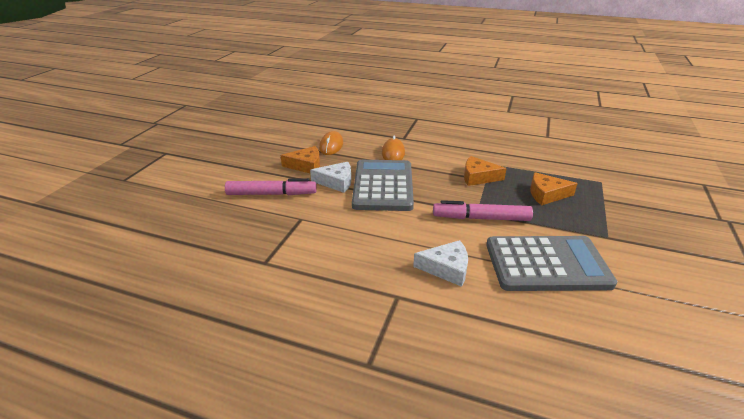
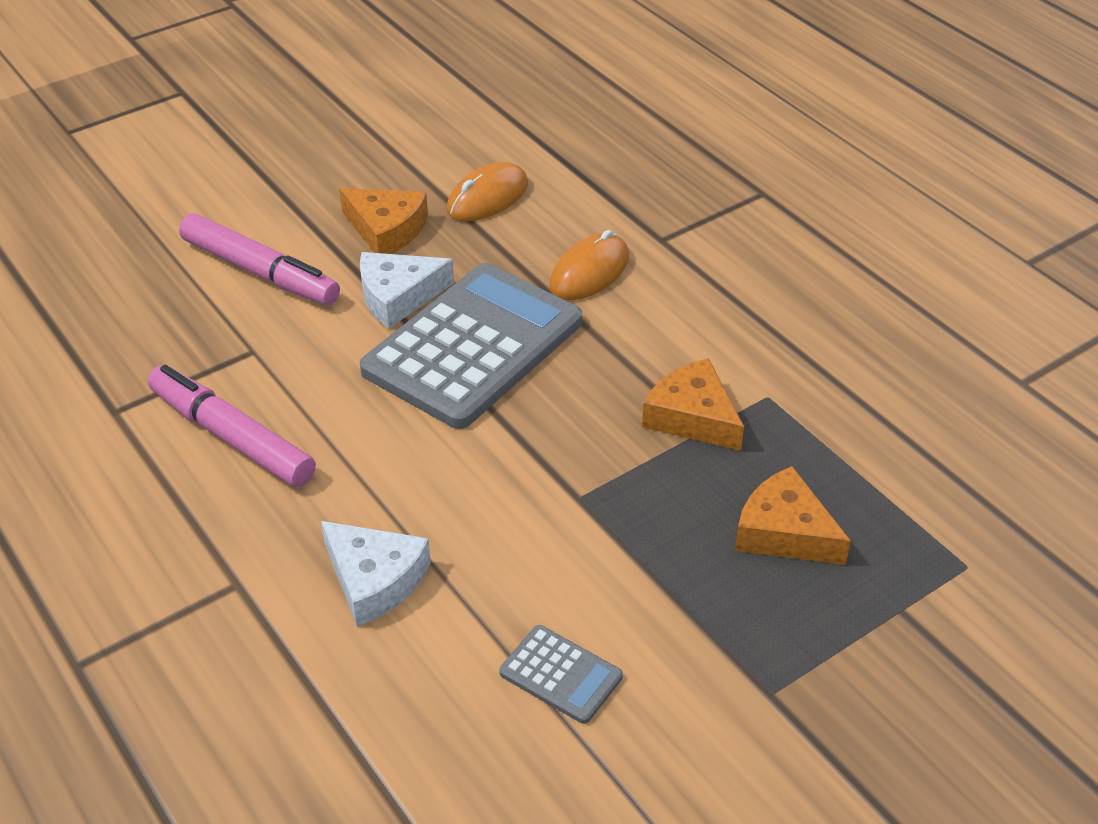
camera: 35 degrees right, 10 degrees up
white cheese [310,162,351,193] -> white cheese turned 120 degrees clockwise [360,252,454,329]
pink marker [433,200,533,221] -> pink marker moved to [148,365,316,487]
grey calculator [486,236,617,291] -> grey calculator [499,625,623,724], size x0.43

